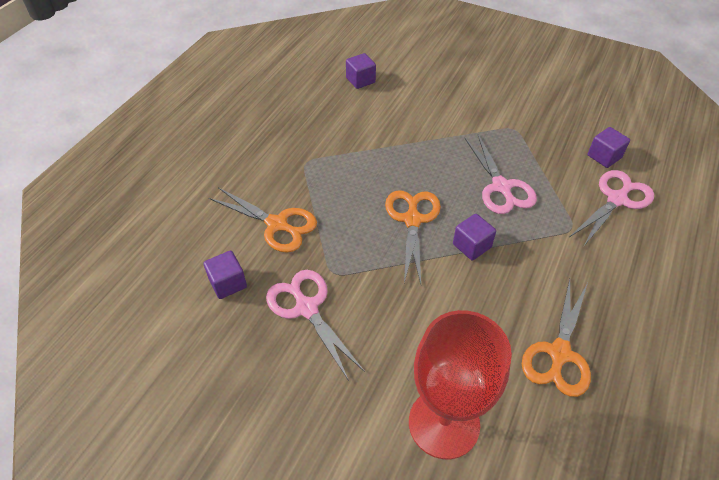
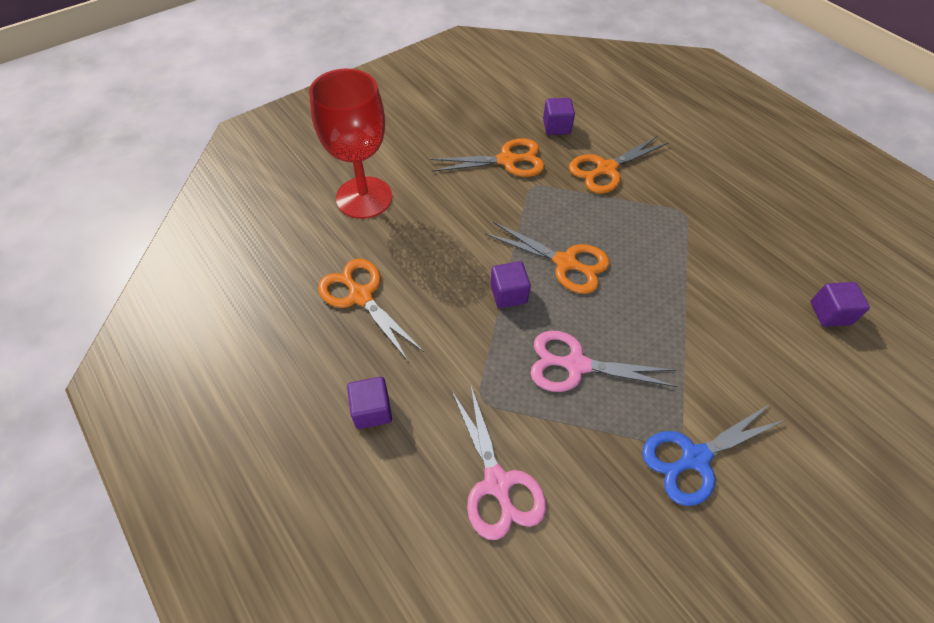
camera: 115 degrees right, 5 degrees up
pink scissors [266,270,365,381] -> orange scissors [430,139,545,177]
purple cube [588,127,630,168] -> purple cube moved to [347,377,392,429]
none -> blue scissors [642,405,785,506]

